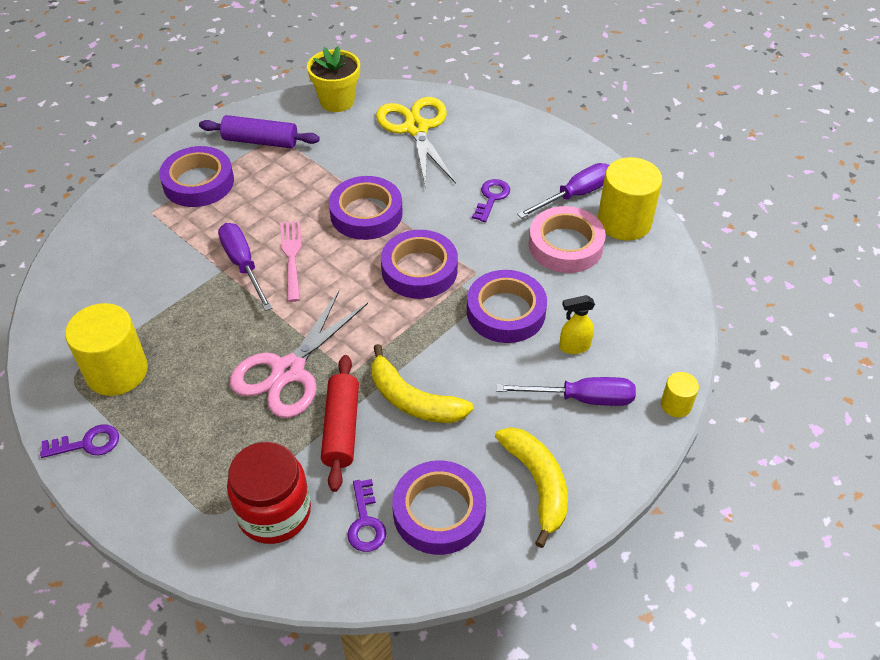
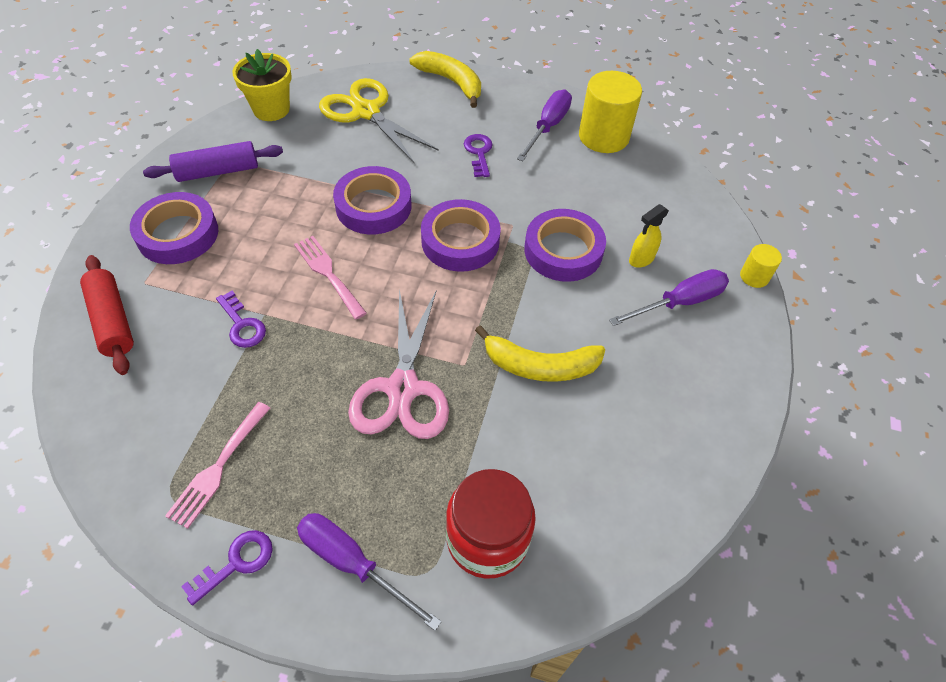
camera: 30 degrees left, 5 degrees up
yellow cylinder [65,303,148,396] -> pink fork [165,402,270,529]
purple screwdriver [218,223,273,311] -> purple screwdriver moved to [297,513,442,631]
red rolling pin [321,355,359,492] -> red rolling pin moved to [80,255,134,375]
purple key [347,479,386,552] -> purple key moved to [216,291,266,348]
purple tape [392,461,486,555] -> none
yellow banana [495,427,568,548] -> yellow banana moved to [409,51,481,108]
pink tape [529,206,606,273] -> none

